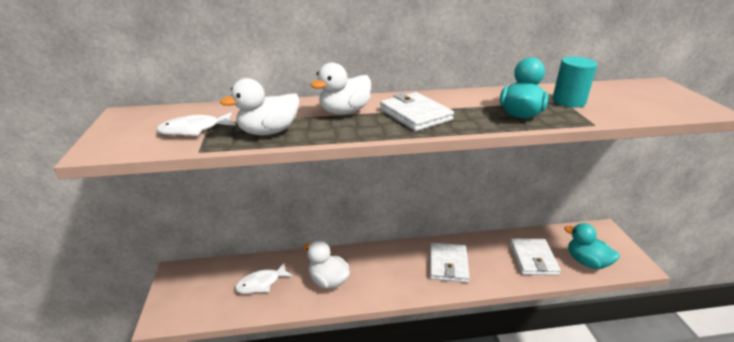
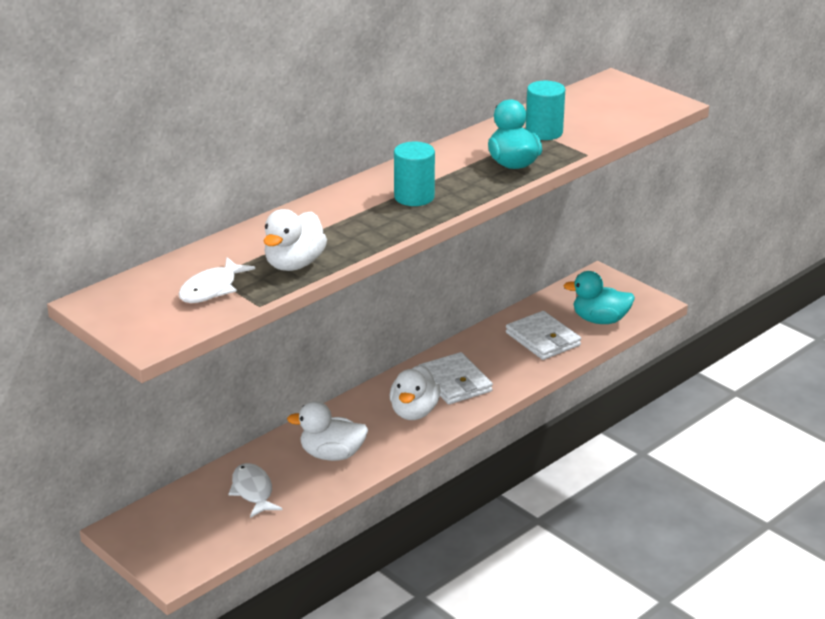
camera: 35 degrees left, 0 degrees up
white fish [235,262,293,294] -> white fish turned 135 degrees clockwise [228,463,282,518]
white duck [311,62,371,115] -> white duck moved to [390,365,441,420]
white wallet [380,92,454,131] -> turquoise cylinder [394,142,435,206]

